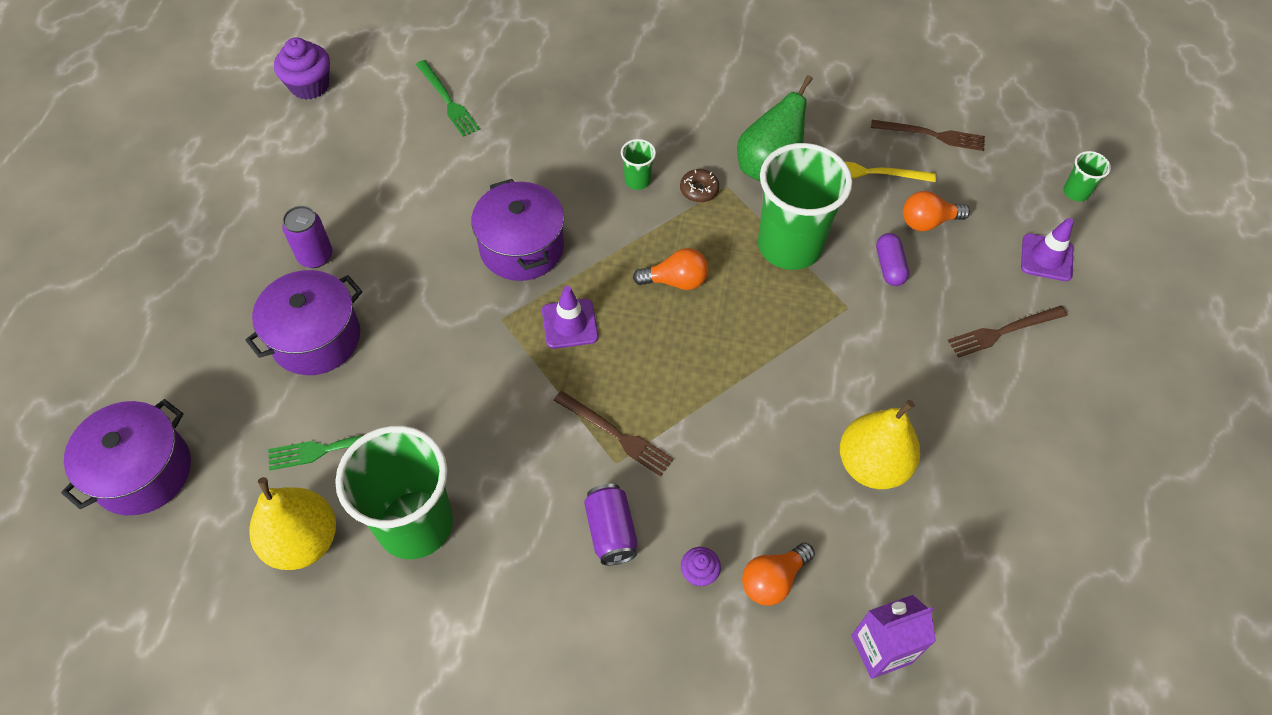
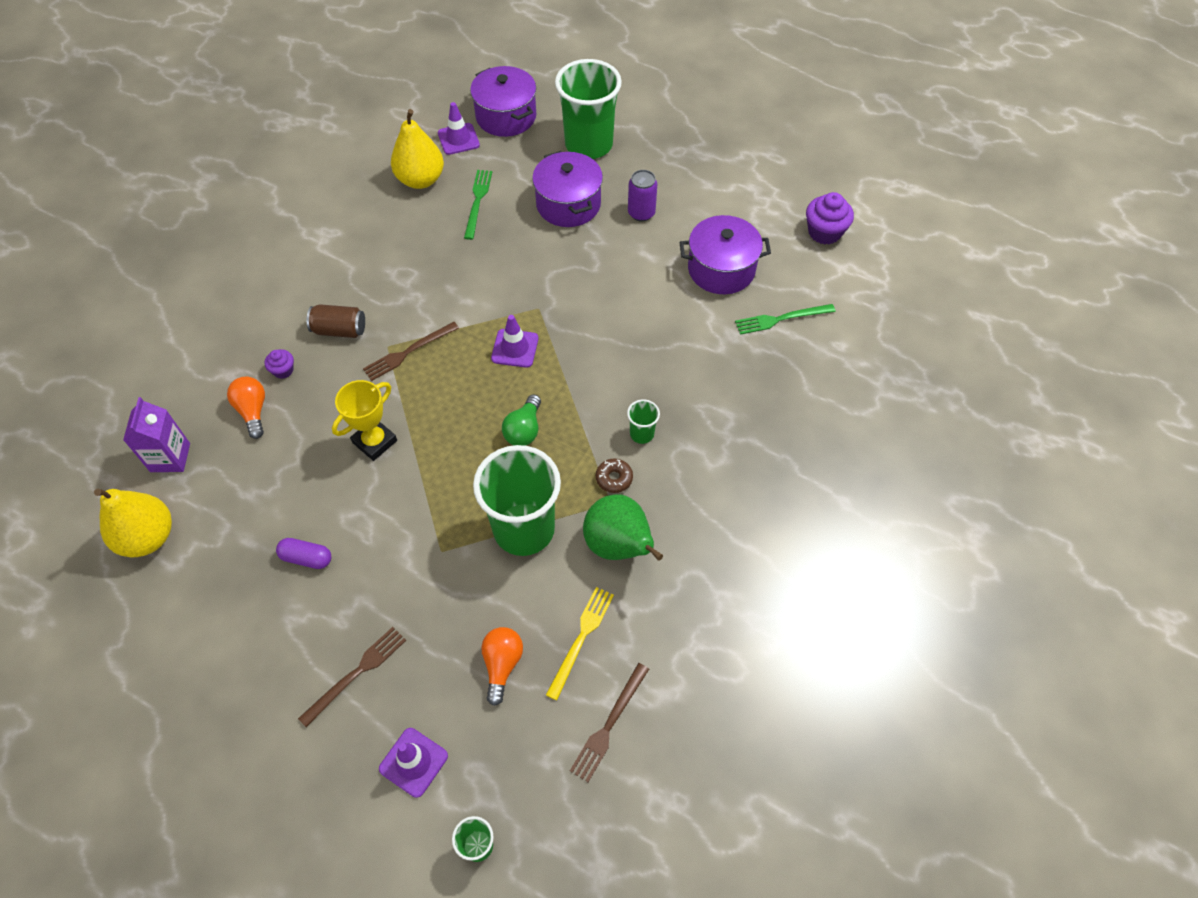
camera: 110 degrees right, 0 degrees up
green cup [335,426,453,559] -> green cup moved to [555,59,622,159]
purple pot [471,179,564,281] -> purple pot moved to [679,215,771,294]
purple can [584,484,638,565] -> brown can [307,304,365,338]
orange light bulb [633,248,708,290] -> green light bulb [502,394,541,446]
yellow pear [840,400,920,489] -> yellow pear moved to [94,489,172,557]
purple capsule [876,233,909,286] -> purple capsule moved to [276,538,331,569]
brown fork [948,306,1067,358] -> brown fork turned 45 degrees clockwise [298,627,406,727]
none -> yellow trophy [332,380,397,461]
none -> purple traffic cone [438,102,480,155]

